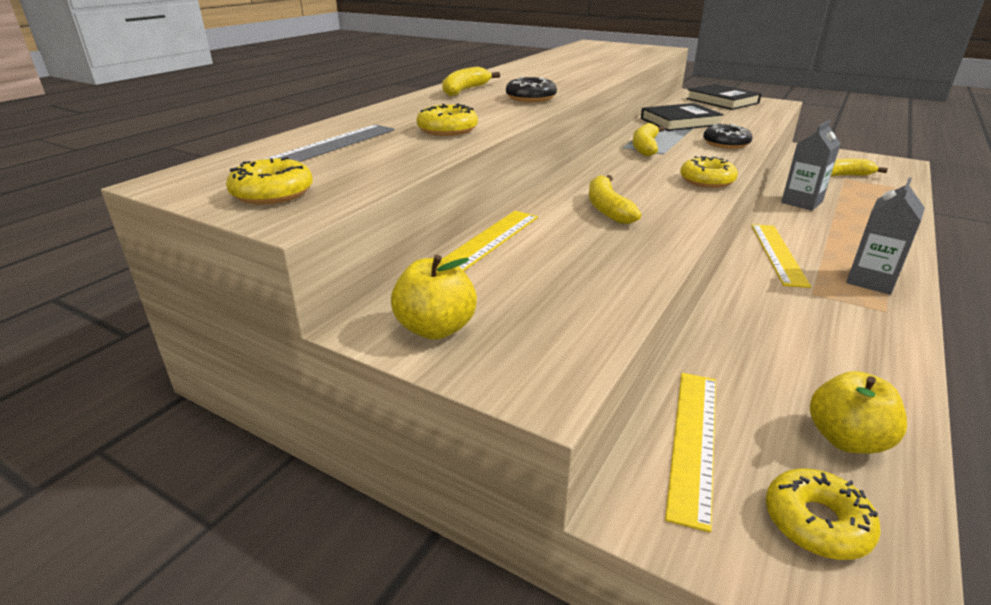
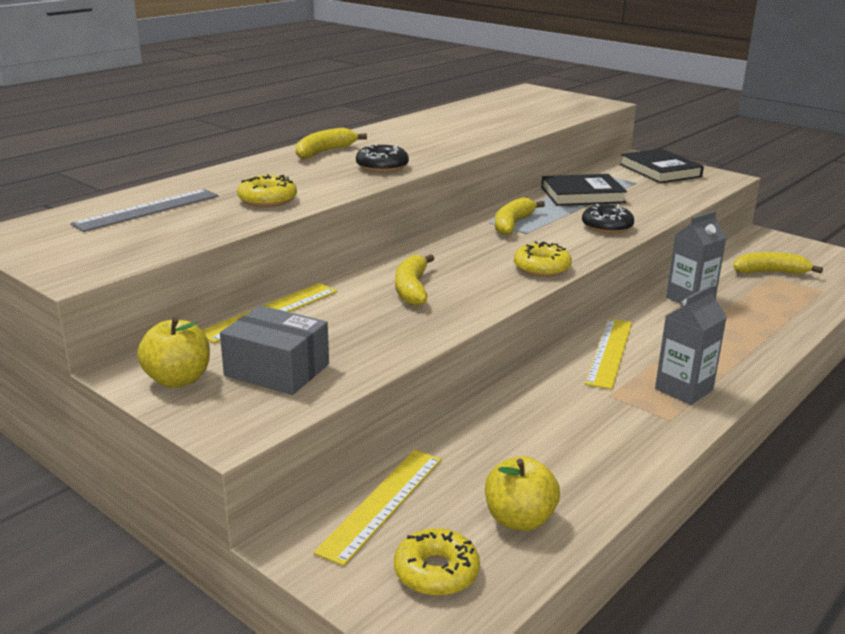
camera: 10 degrees right, 5 degrees down
yellow donut [226,157,313,205] -> none
none -> grey box [220,305,329,395]

